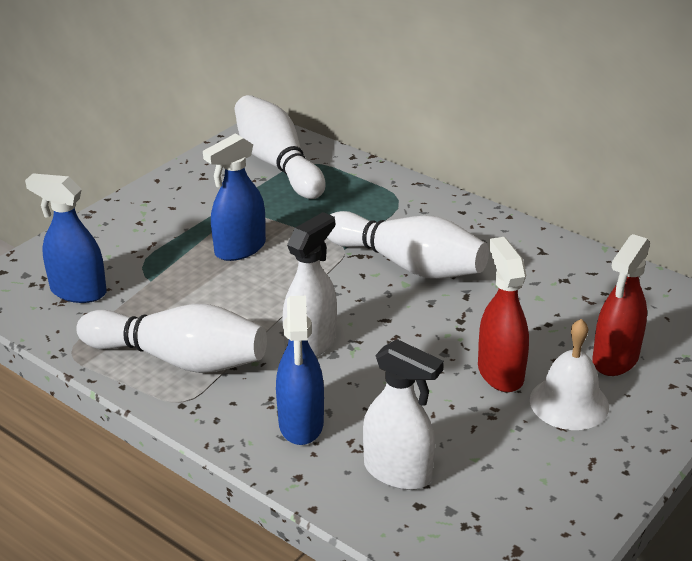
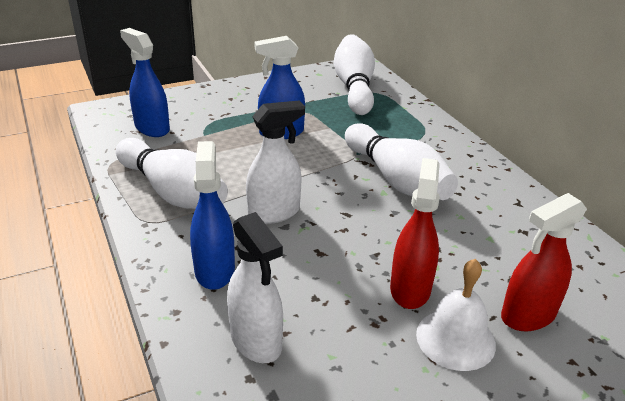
camera: 25 degrees right, 0 degrees up
blue spray bottle [276,296,324,445] -> blue spray bottle turned 150 degrees clockwise [190,141,235,290]

